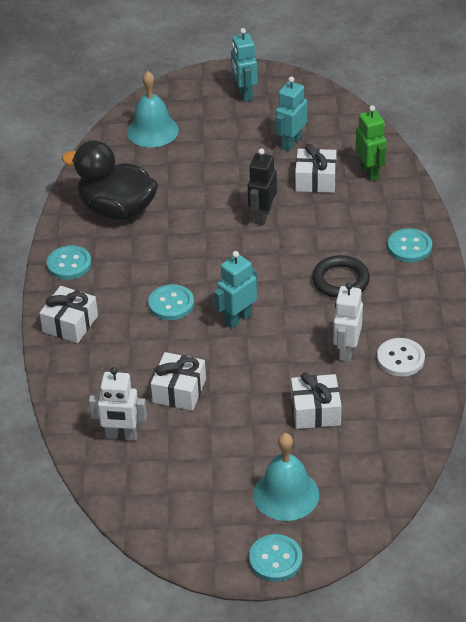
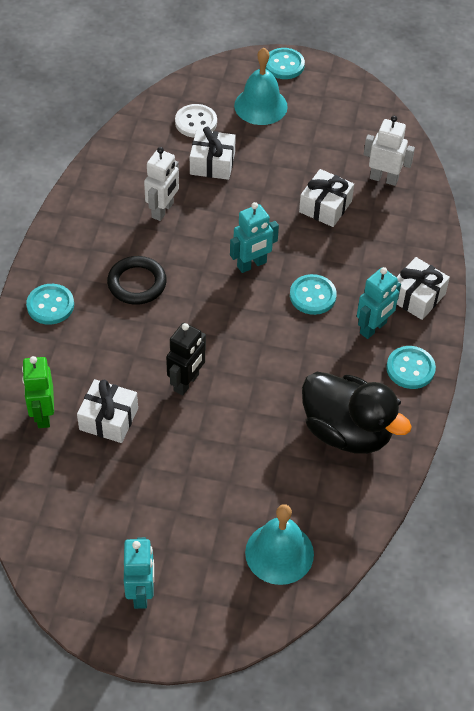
camera: 170 degrees left, 10 degrees up
turquoise robot [276,76,307,151] -> turquoise robot moved to [357,267,401,339]
white button [377,338,425,377] -> white button moved to [175,104,217,137]

